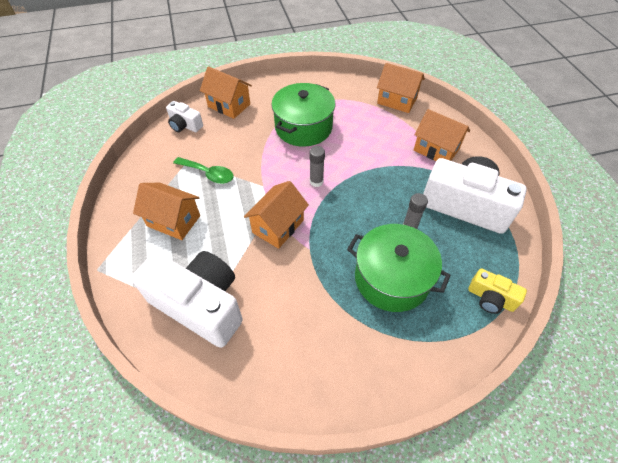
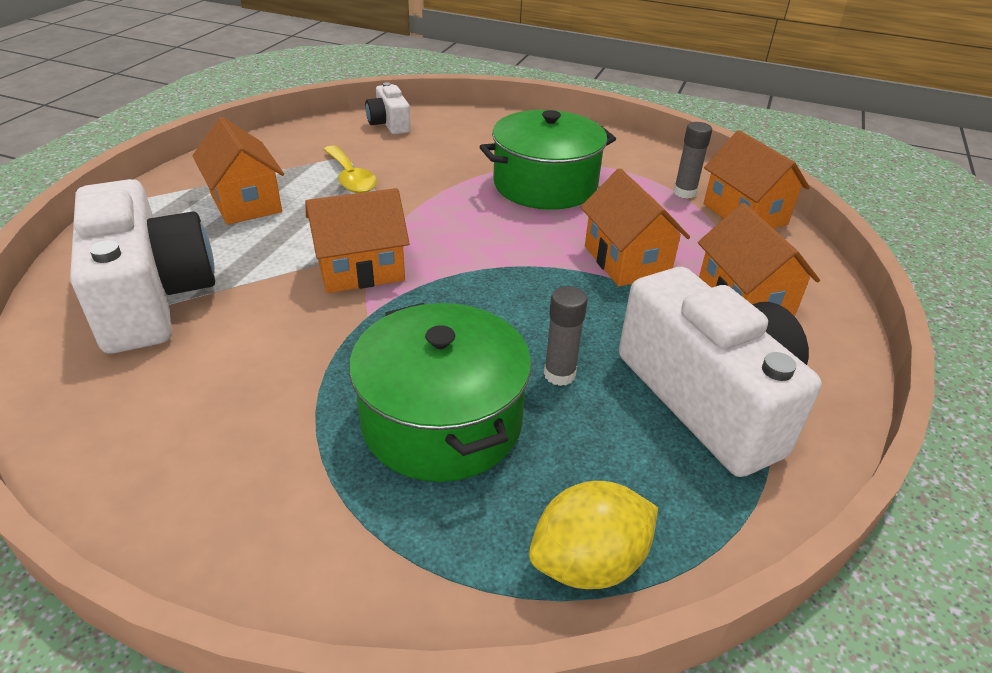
camera: 35 degrees right, 15 degrees down
green spoon [173,157,234,184] -> yellow spoon [323,145,377,193]
orange house [200,66,252,119] -> orange house moved to [581,168,690,287]
grey glue stick [309,146,325,187] -> grey glue stick moved to [673,122,712,199]
yellow camera [468,268,527,314] -> yellow lemon [529,481,658,589]

